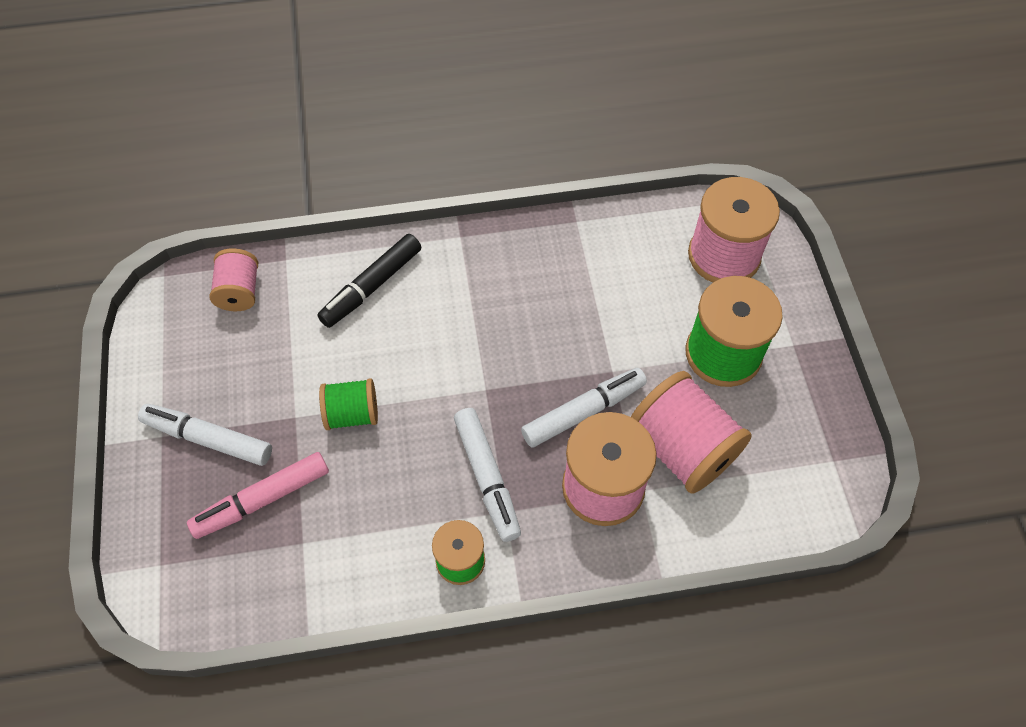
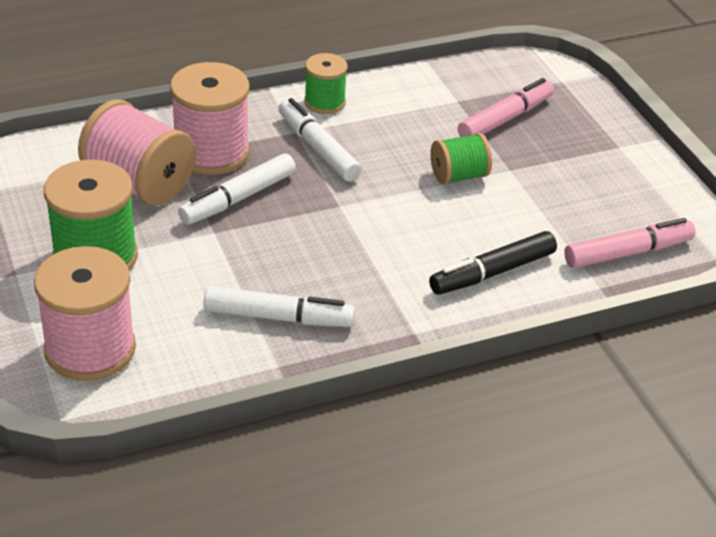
camera: 165 degrees right, 20 degrees down
white marker [138,404,272,466] -> white marker moved to [204,286,355,327]
pink spool [210,248,258,311] -> pink marker [564,218,696,268]
black marker [317,234,421,328] -> black marker turned 150 degrees counterclockwise [429,231,557,295]

